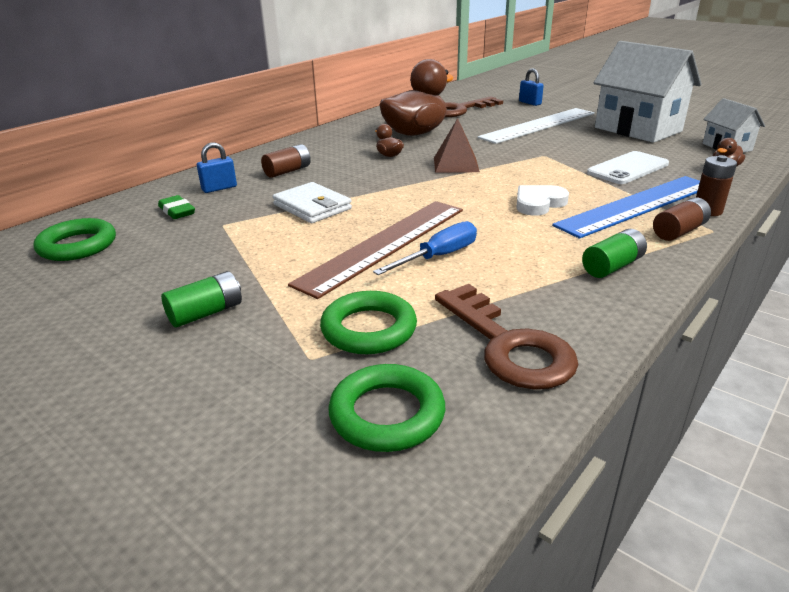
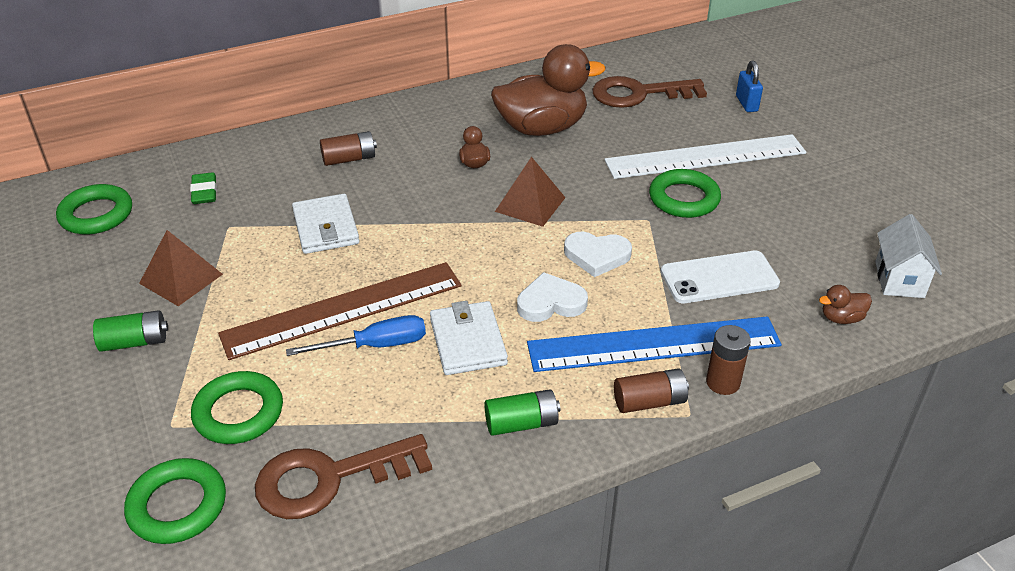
camera: 25 degrees right, 10 degrees up
blue padlock [197,142,237,193] -> none
brown key [435,284,579,390] -> brown key turned 75 degrees clockwise [255,434,432,519]
white house [594,41,702,143] -> none
none -> brown pyramid [139,230,223,306]
none -> white wallet [430,301,508,375]
none -> white heart [564,232,632,277]
none -> green ring [649,169,721,218]

